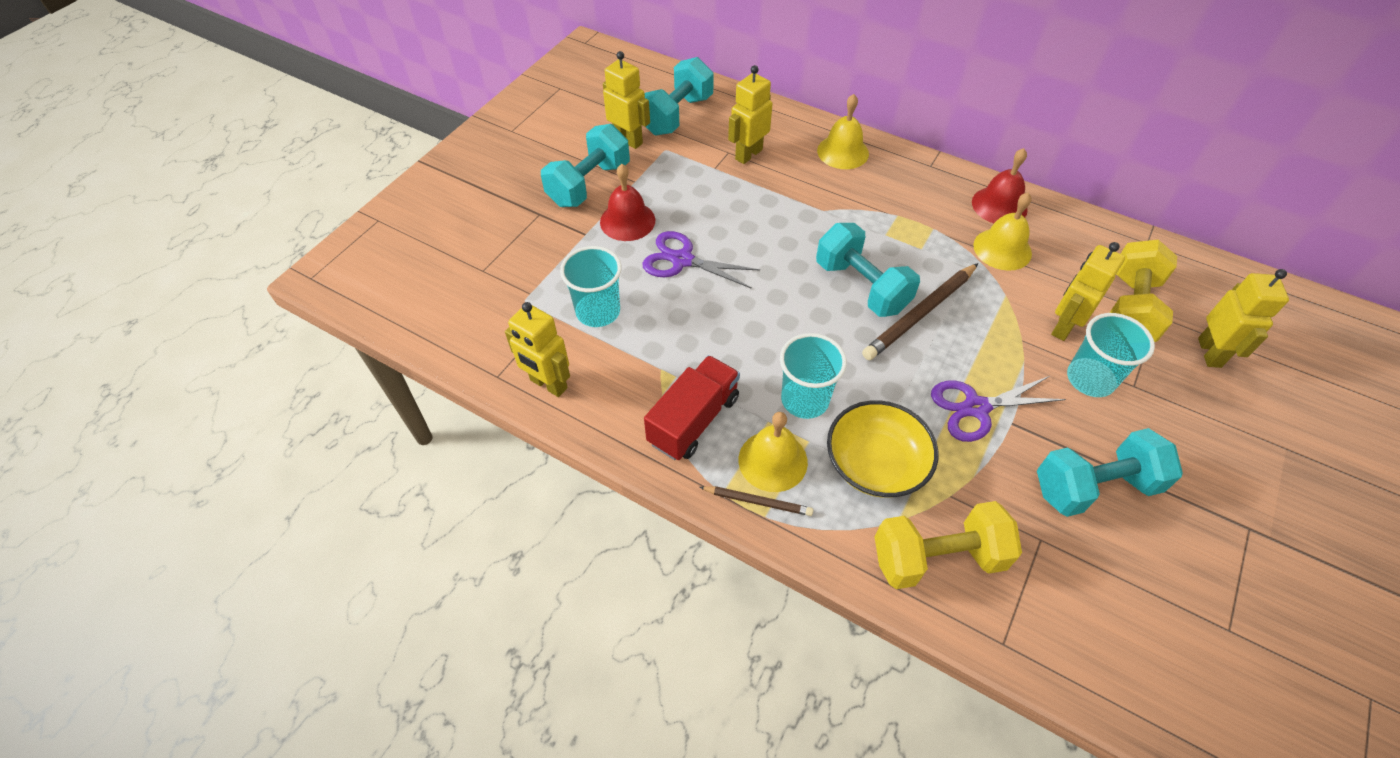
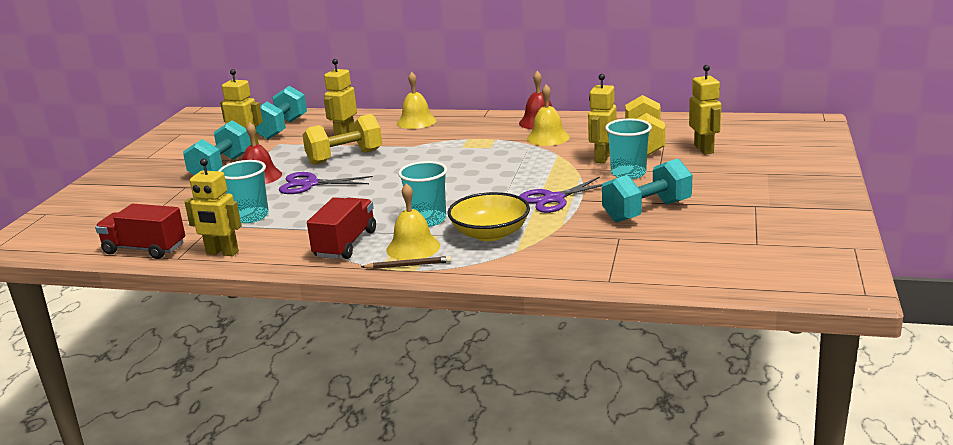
camera: 15 degrees left, 30 degrees down
turquoise dumbbell [816,223,920,317] -> none
brown pencil [862,263,978,360] -> none
yellow dumbbell [875,501,1022,589] -> yellow dumbbell moved to [302,114,382,165]
none -> red truck [95,204,185,259]

